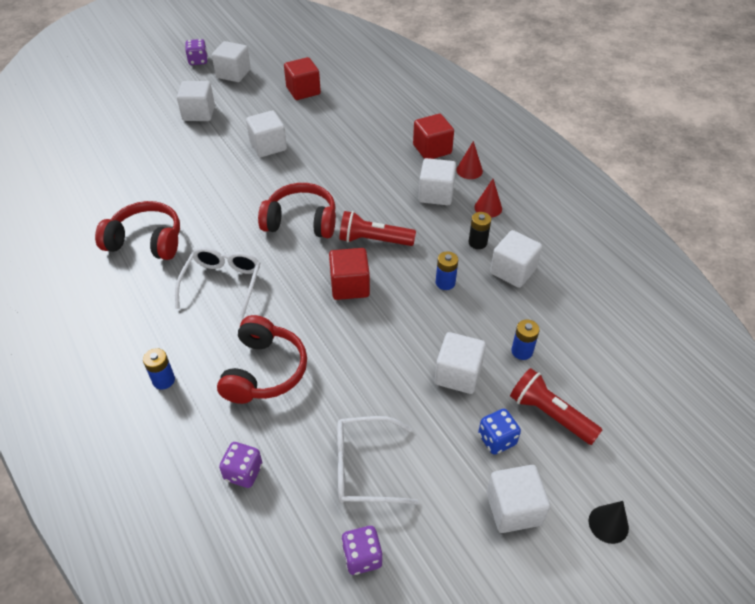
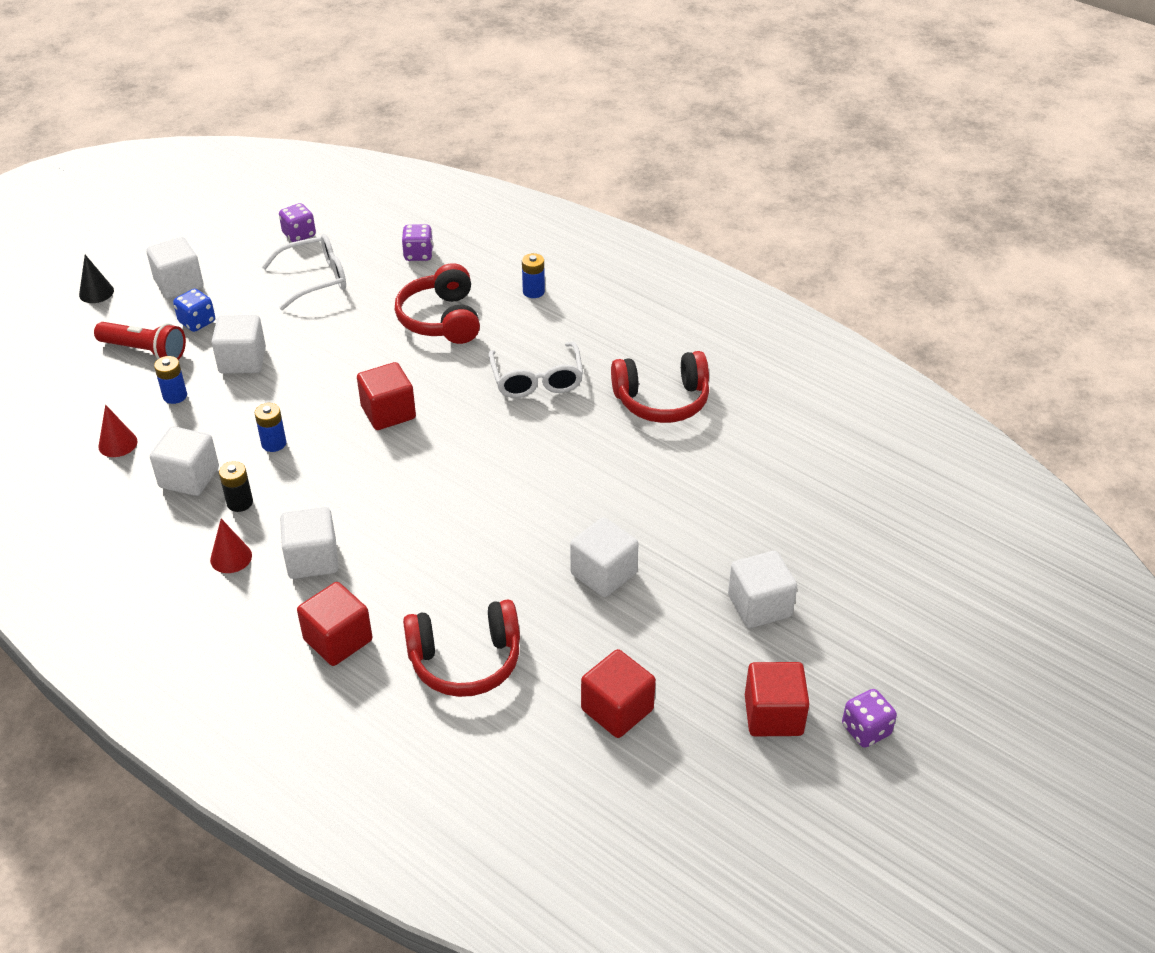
camera: 160 degrees right, 5 degrees down
white cube [212,41,251,82] -> red cube [745,662,810,736]
red headphones [258,183,336,238] -> red headphones moved to [403,600,520,697]
red flashlight [339,211,416,246] -> none
red cone [456,141,483,179] -> red cone moved to [98,405,138,457]

